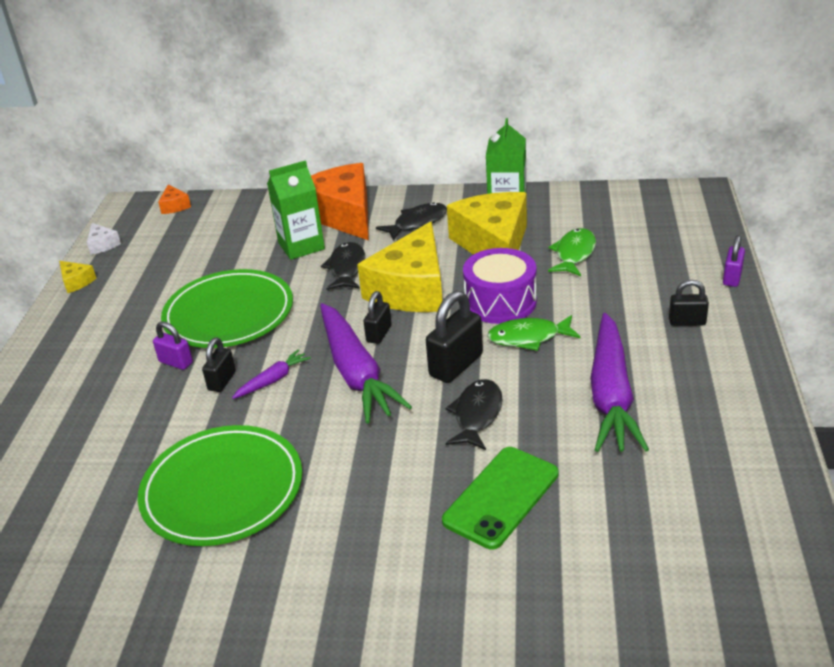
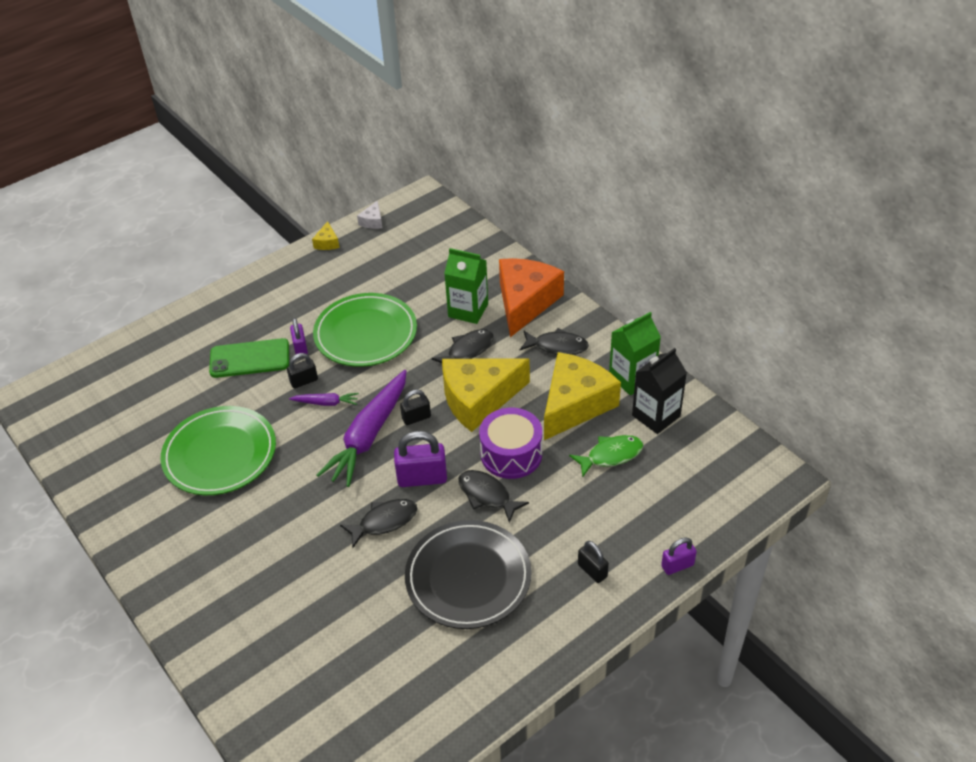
camera: 45 degrees right, 10 degrees up
orange cheese [158,184,191,214] -> none
black padlock [426,291,483,383] -> purple padlock [394,431,447,487]
green phone [442,447,558,549] -> green phone moved to [209,338,289,378]
green fish [487,315,581,351] -> black fish [458,470,529,523]
purple carrot [590,313,649,452] -> black plate [405,520,532,629]
none -> black carton [632,348,687,434]

